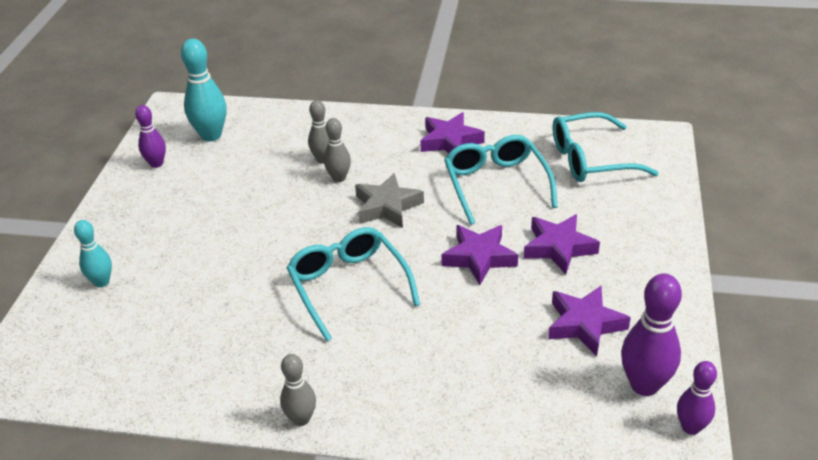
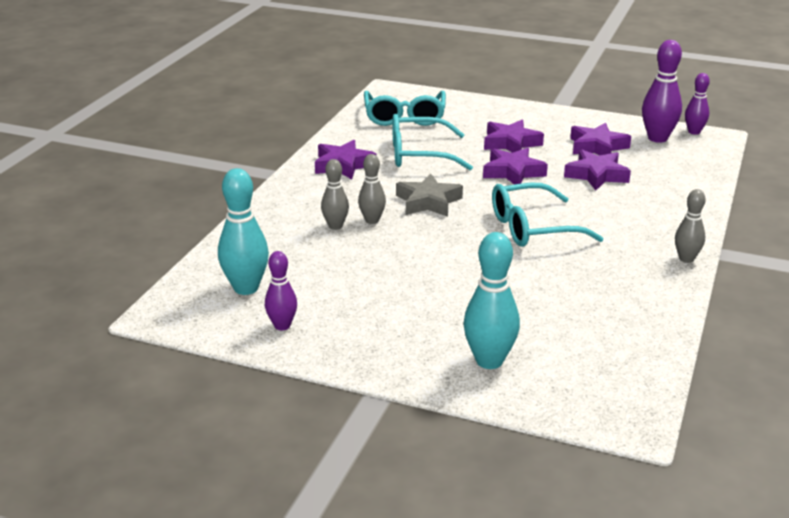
camera: 80 degrees left, 10 degrees down
turquoise bowling pin [74,220,112,287] -> turquoise bowling pin [463,232,520,369], size x1.62
none -> purple star [564,149,631,191]

